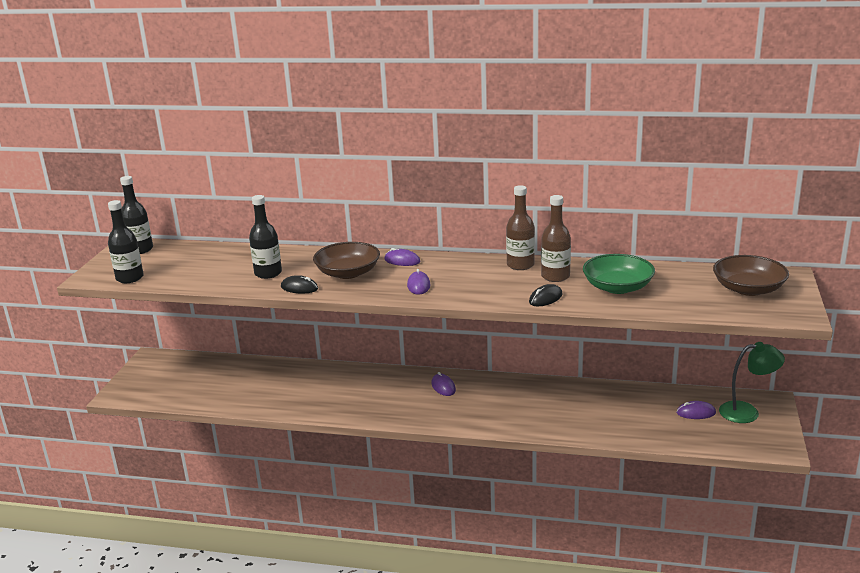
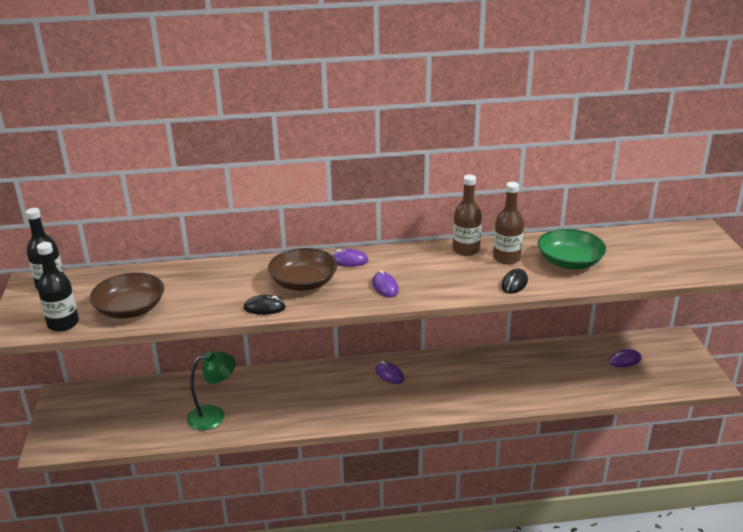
camera: 20 degrees left, 5 degrees up
black bottle [249,195,282,279] -> none
brown bowl [713,255,789,296] -> brown bowl moved to [90,272,164,319]
green lamp [719,342,785,423] -> green lamp moved to [187,351,236,430]

